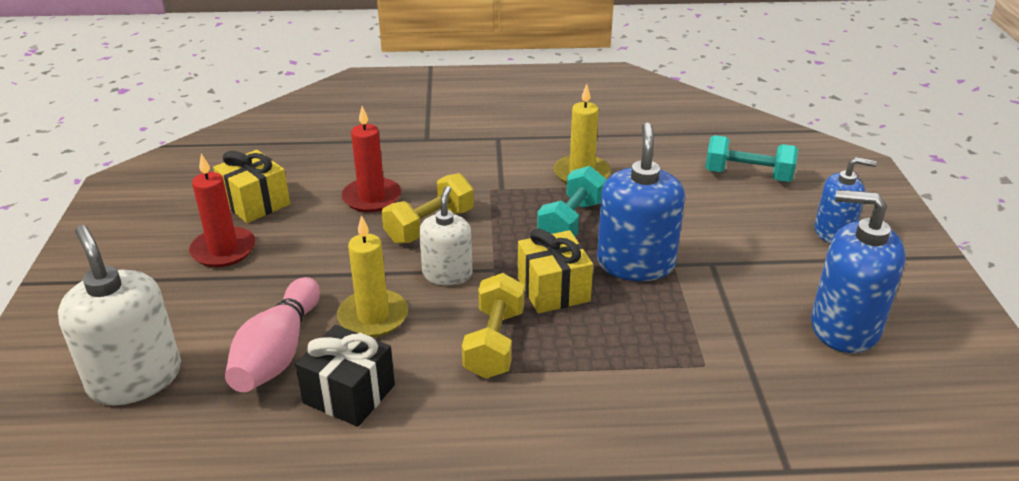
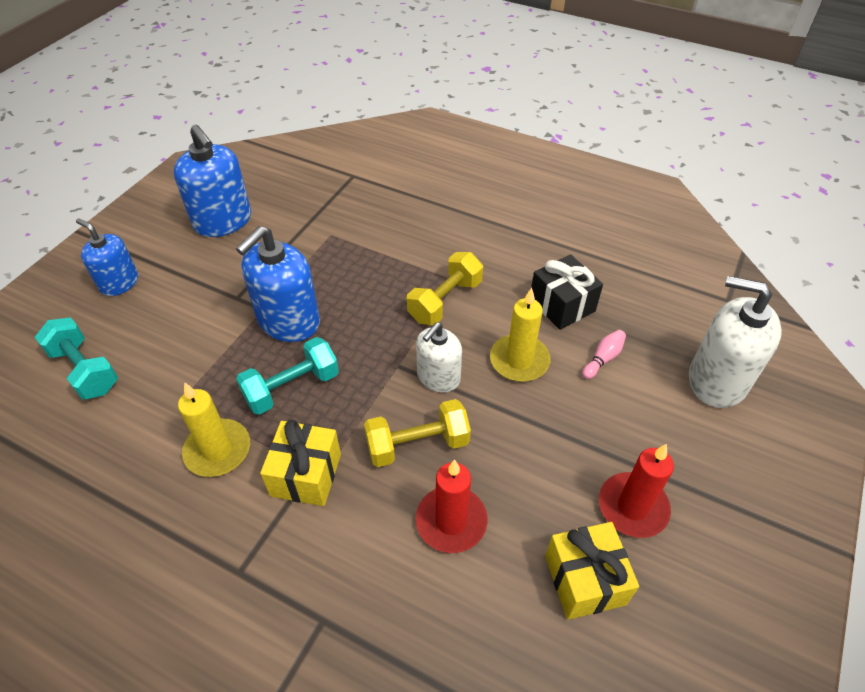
camera: 150 degrees left, 15 degrees up
white soap dispenser [58,225,181,406] -> white soap dispenser turned 120 degrees clockwise [689,276,782,408]
pink bowling pin [225,277,320,392] -> pink bowling pin [582,330,626,379], size x0.47
yellow gift [518,229,593,313] -> yellow gift moved to [260,420,341,506]

